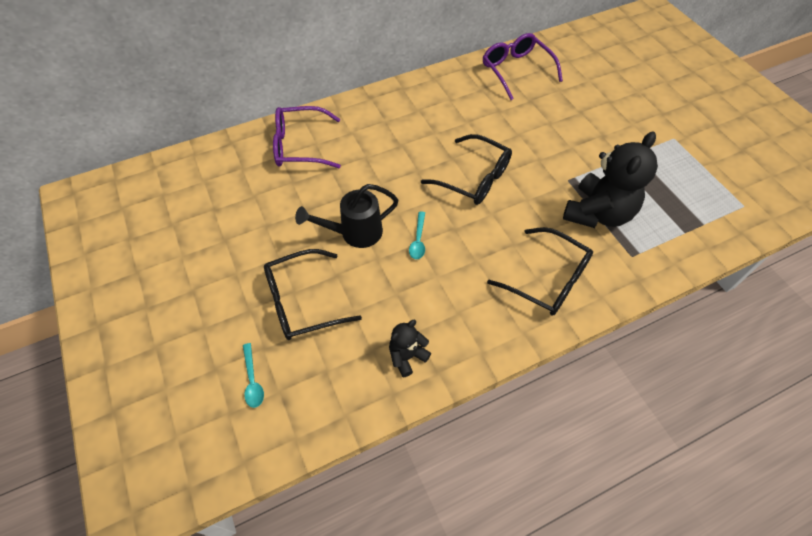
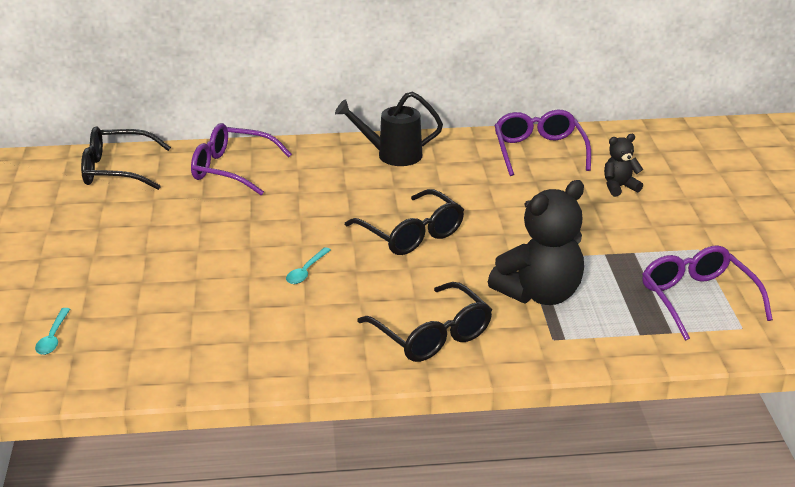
camera: 20 degrees right, 25 degrees down
black glasses [264,249,362,340] -> black glasses moved to [81,126,171,190]
black watering can [295,184,398,248] -> black watering can moved to [335,91,443,166]
black teddy bear [389,320,431,377] -> black teddy bear moved to [604,134,643,197]
none -> purple glasses [642,245,773,341]

